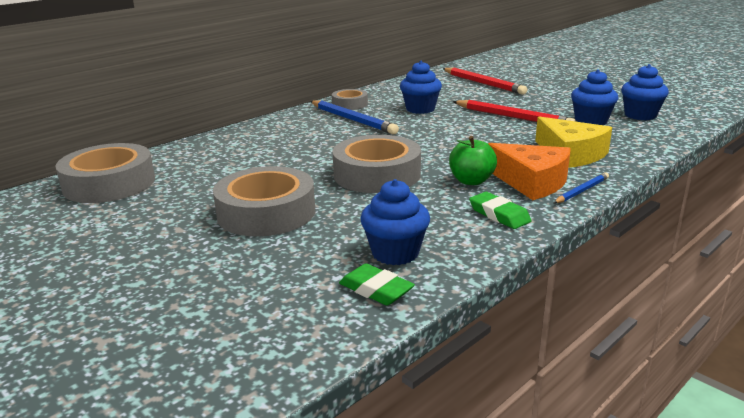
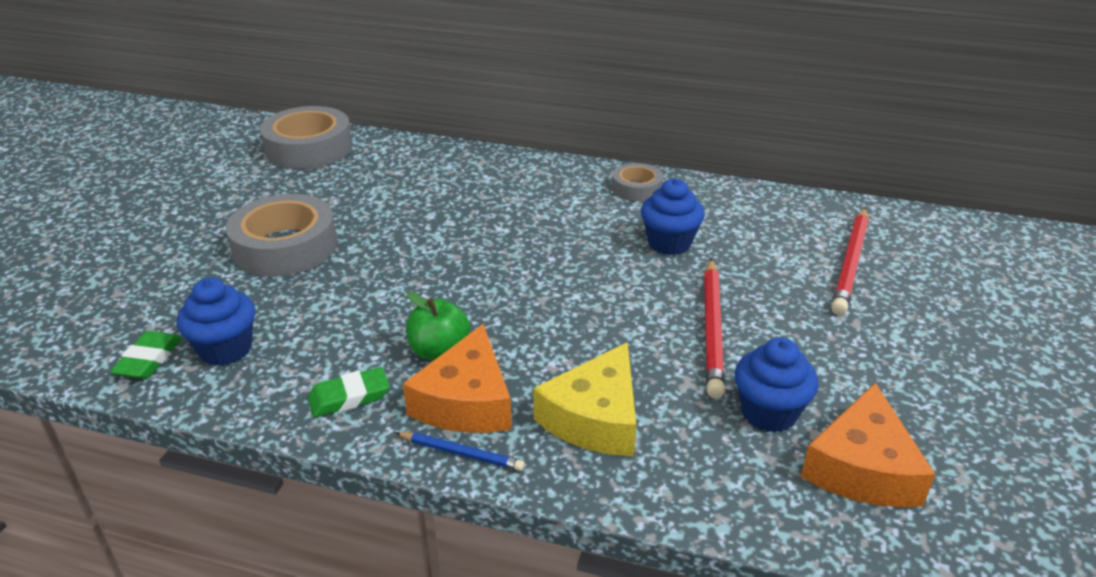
camera: 60 degrees right, 10 degrees up
blue pencil [310,100,399,134] -> none
grey tape [332,135,421,193] -> none
green eraser [469,192,531,229] -> green eraser turned 45 degrees clockwise [308,367,390,417]
blue cupcake [621,64,669,120] -> orange cheese [801,383,936,507]

